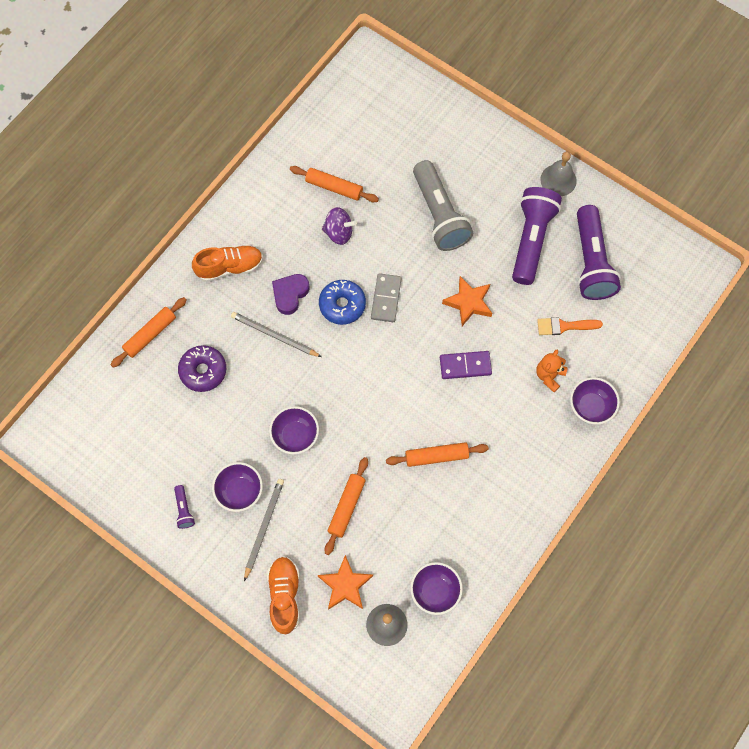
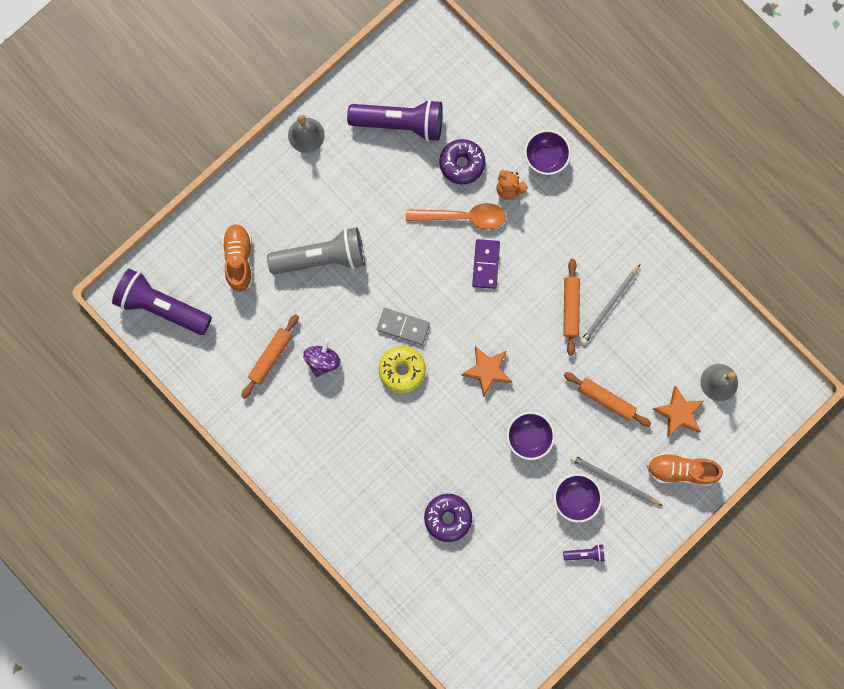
camera: 80 degrees left, 10 degrees up
orange rolling pin [111,297,187,368] -> none
orange shoe [192,245,263,282] -> orange shoe moved to [222,224,253,292]
grey pencil [231,312,322,357] -> grey pencil moved to [580,264,640,345]
purple heart [272,274,310,315] -> none
blue donut [319,280,366,325] -> yellow donut [379,346,426,393]
purple bowl [410,562,463,615] -> none
orange star [442,276,492,326] -> orange star moved to [461,346,512,397]
purple flashlight [512,187,562,285] -> purple flashlight moved to [112,269,212,335]
orange brush [537,317,603,335] -> purple donut [439,139,485,185]
none -> orange spoon [406,203,506,229]

